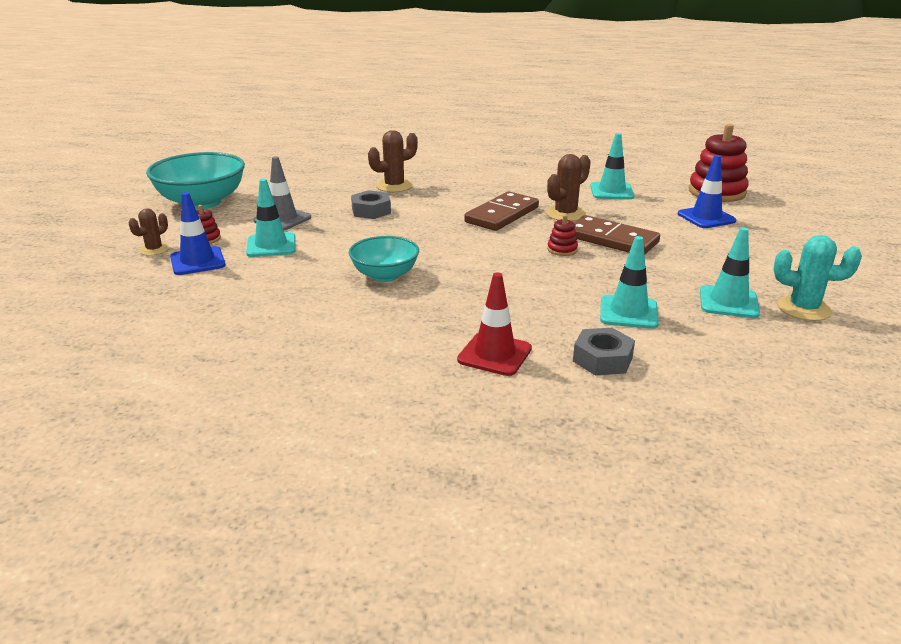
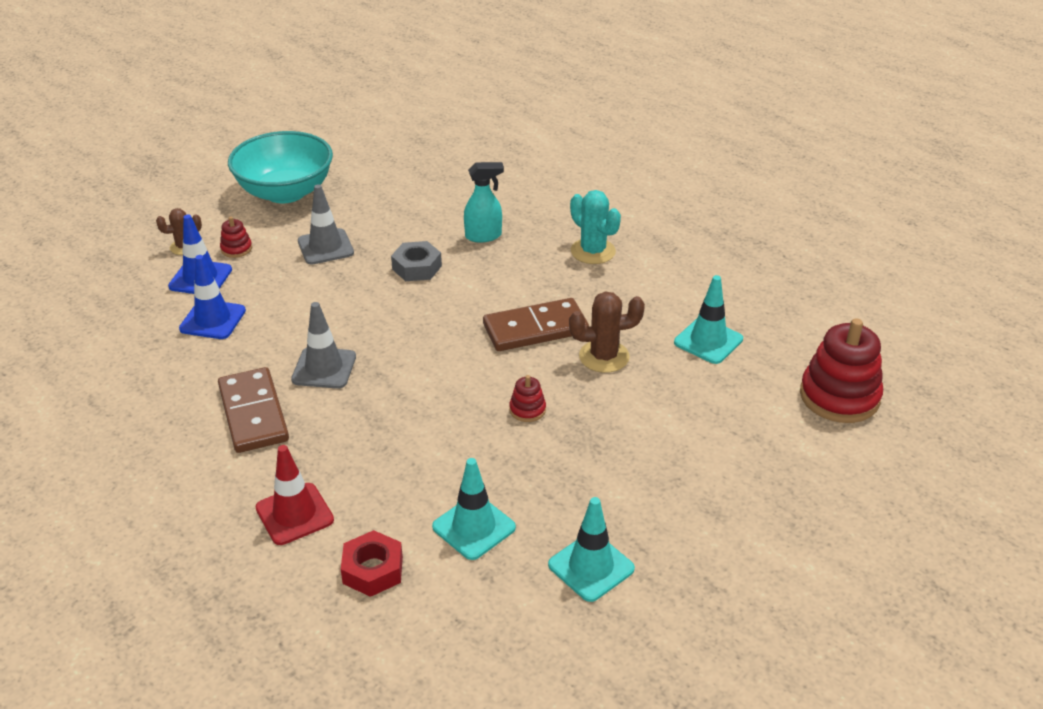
camera: 35 degrees right, 10 degrees up
turquoise traffic cone [246,179,296,257] -> none
turquoise bowl [349,236,419,282] -> grey traffic cone [291,302,356,389]
brown cactus [368,130,418,192] -> turquoise spray bottle [464,162,504,242]
brown domino [573,215,660,255] -> brown domino moved to [218,367,289,453]
grey nut [573,328,635,375] -> red nut [341,530,403,597]
blue traffic cone [678,155,736,228] -> blue traffic cone moved to [179,255,246,339]
turquoise cactus [774,235,862,321] -> turquoise cactus moved to [570,190,621,264]

